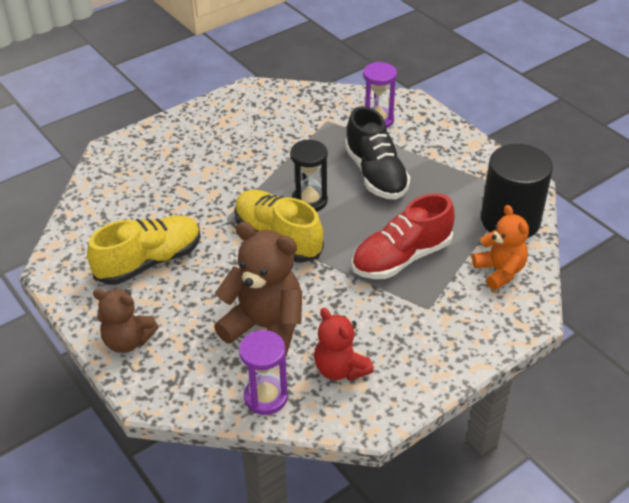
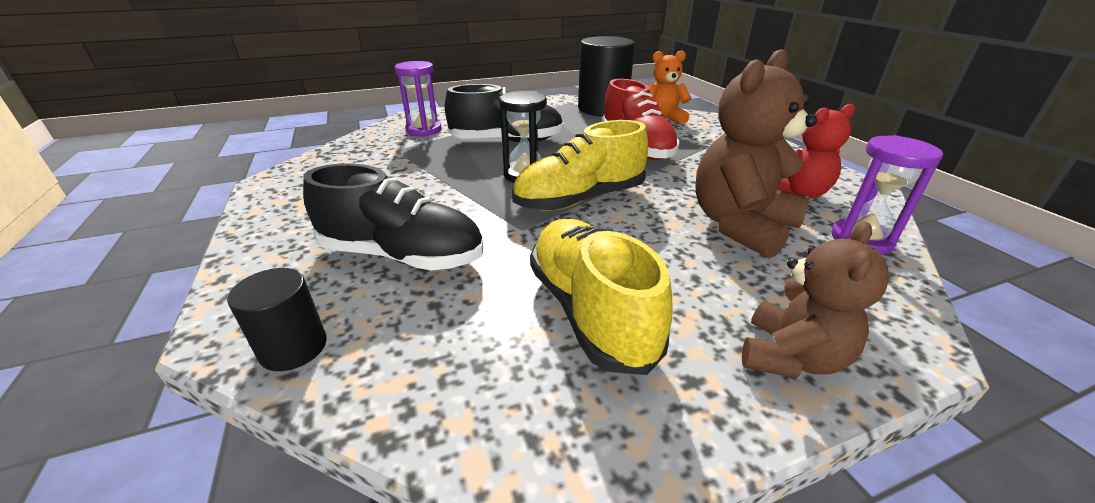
camera: 75 degrees left, 10 degrees down
none -> black cylinder [227,268,327,371]
none -> black shoe [303,163,484,271]

